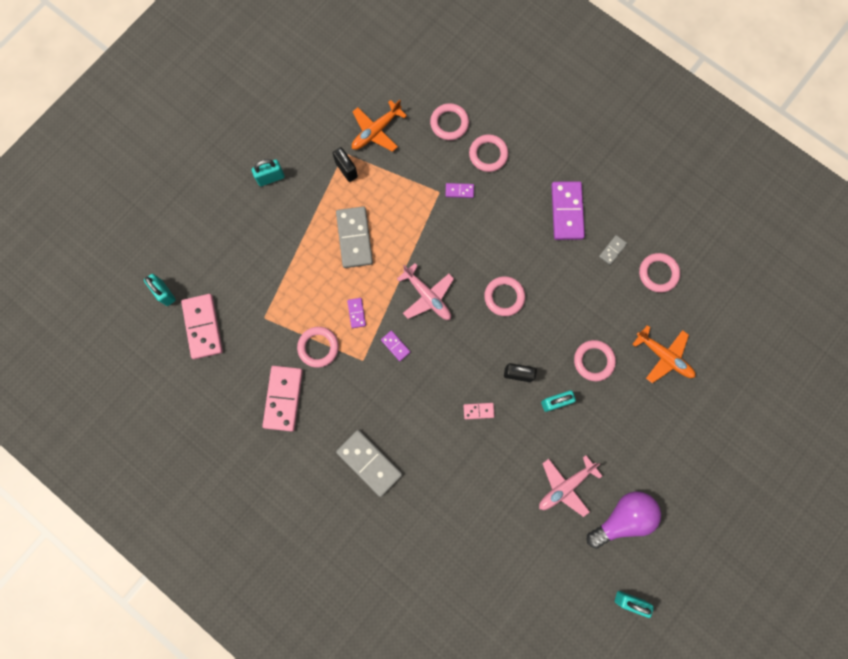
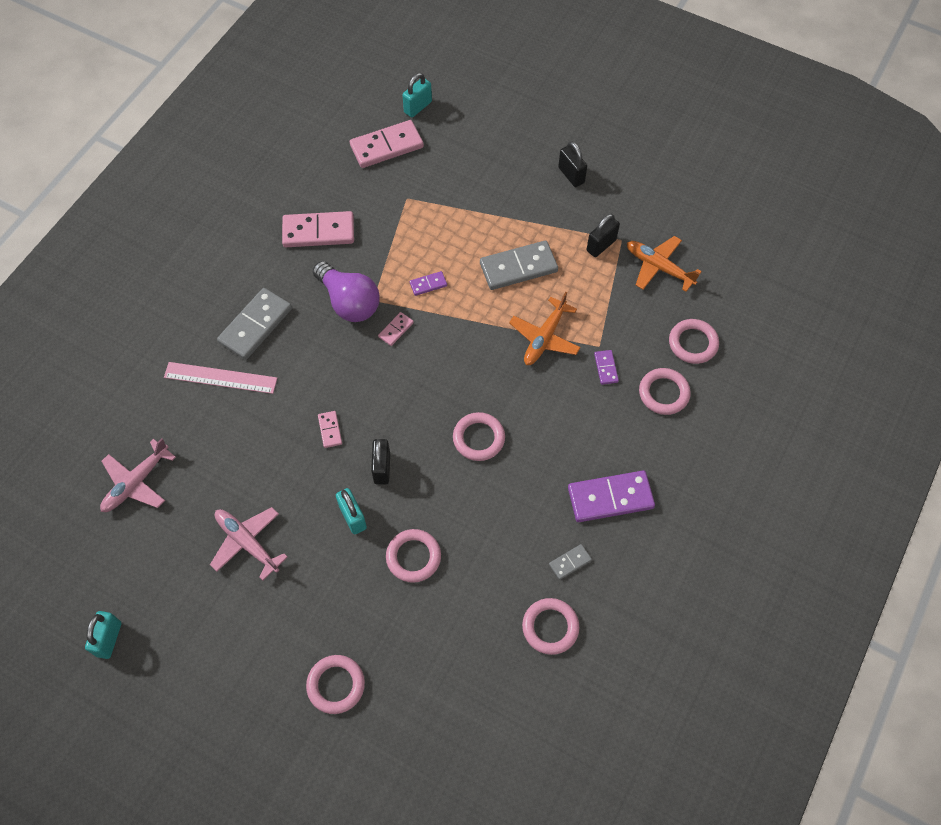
camera: 80 degrees right, 15 degrees down
turquoise padlock [252,159,285,186] -> black padlock [558,141,587,187]
pink ring [297,327,339,368] -> pink ring moved to [306,655,365,714]
purple domino [381,331,410,361] -> pink domino [378,312,414,346]
pink plane [397,263,454,320] -> pink plane moved to [100,438,176,512]
purple light bulb [587,491,661,549] -> purple light bulb moved to [313,261,380,322]
grey domino [599,235,627,265] -> grey domino turned 60 degrees counterclockwise [549,544,592,580]
orange plane [632,325,695,383] -> orange plane moved to [509,292,581,365]
none -> pink ruler [164,362,277,394]

